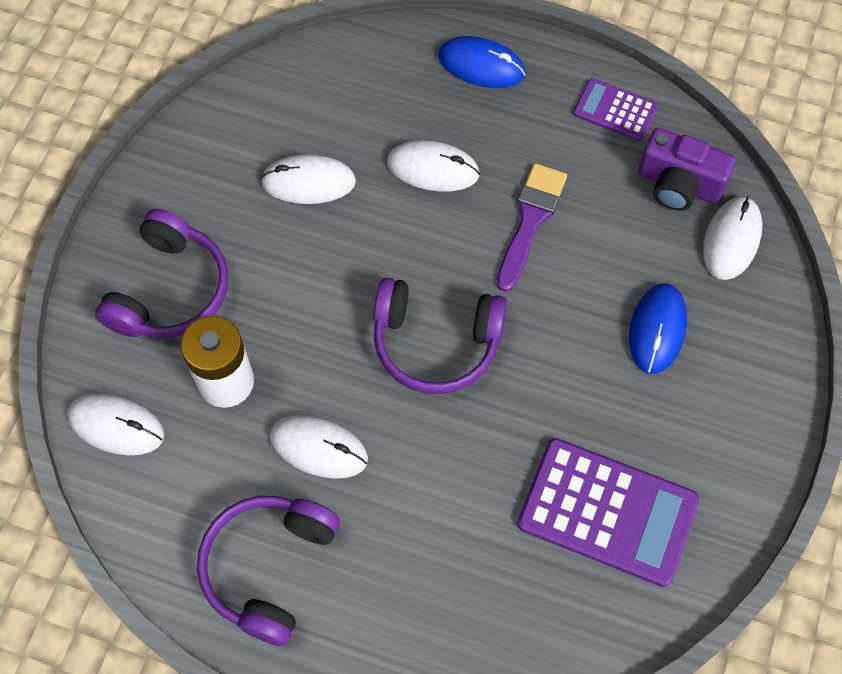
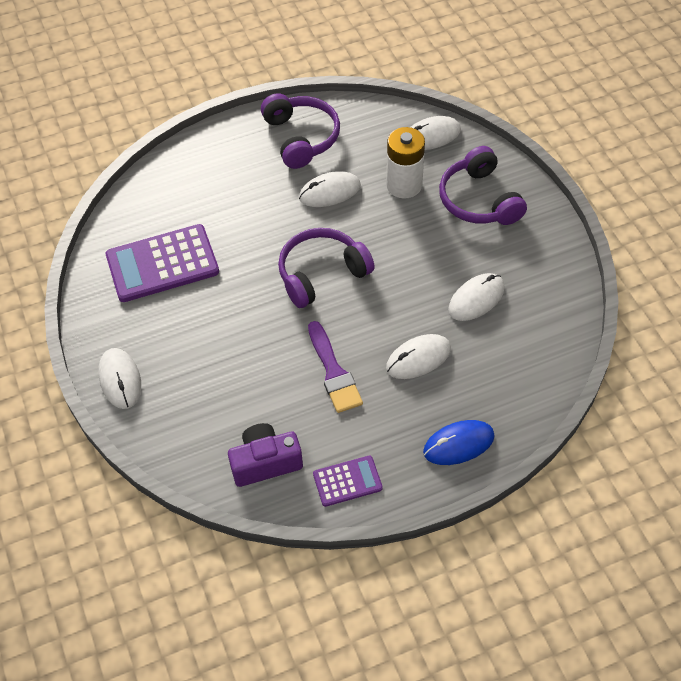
camera: 140 degrees right, 10 degrees down
blue mouse [629,283,687,374] -> none
white mouse [703,196,762,280] -> white mouse moved to [98,348,141,409]

